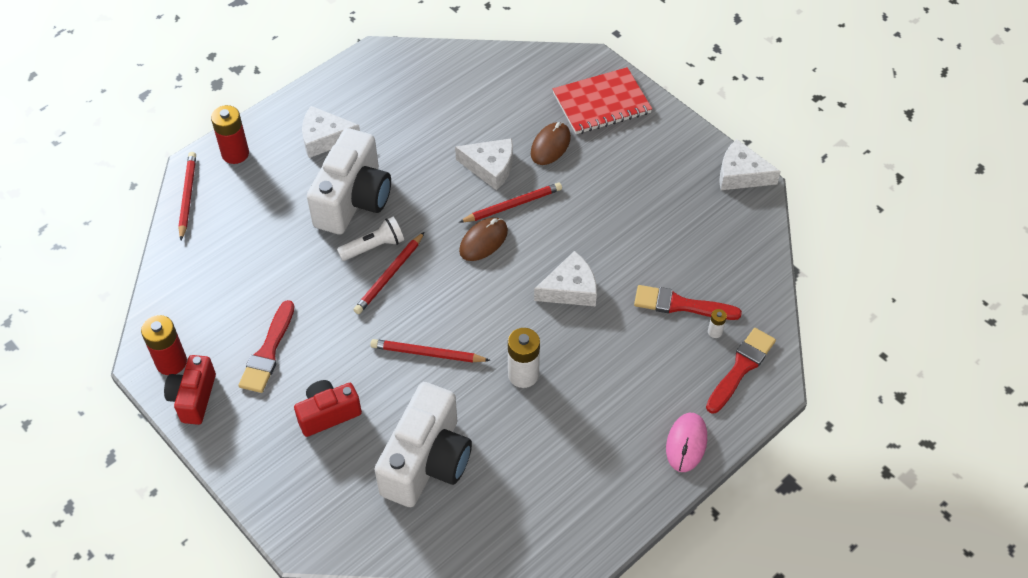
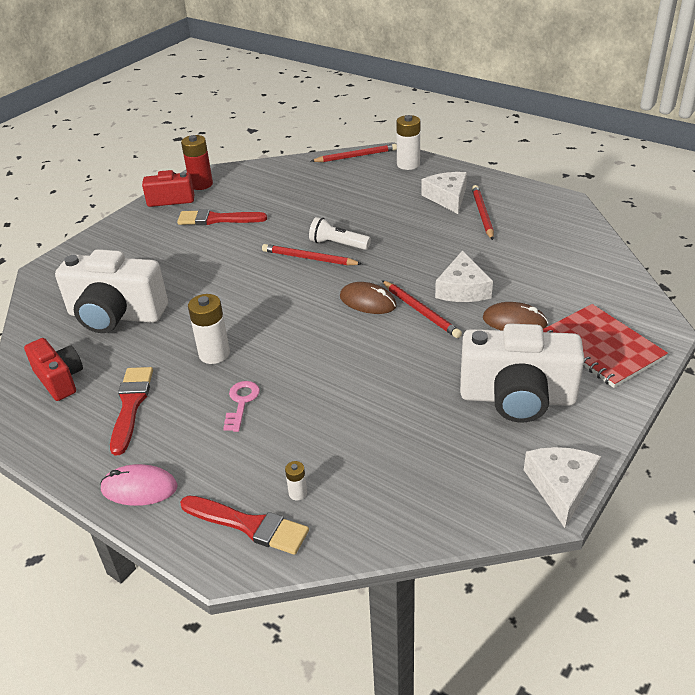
camera: 80 degrees right, 15 degrees down
red battery [211,105,249,164] -> white battery [396,115,420,170]
red camera [294,380,362,437] -> red camera moved to [24,338,83,401]
white camera [307,128,391,235] -> white camera moved to [460,324,585,423]
white flashlight [337,217,404,261] -> white flashlight turned 150 degrees clockwise [309,217,371,250]
red pencil [370,339,491,363] -> red pencil moved to [472,185,494,240]
white cheese [534,251,597,307] -> none
red brush [634,285,742,320] -> red brush moved to [110,367,153,455]
none -> pink key [223,381,260,432]

